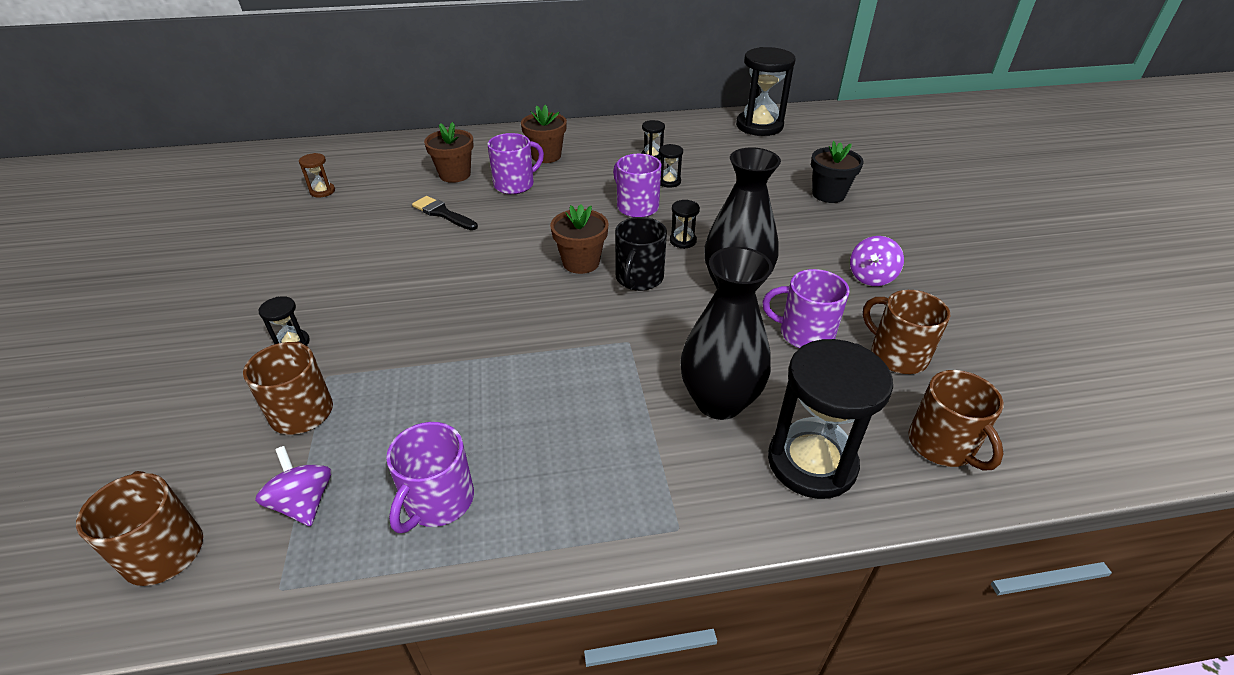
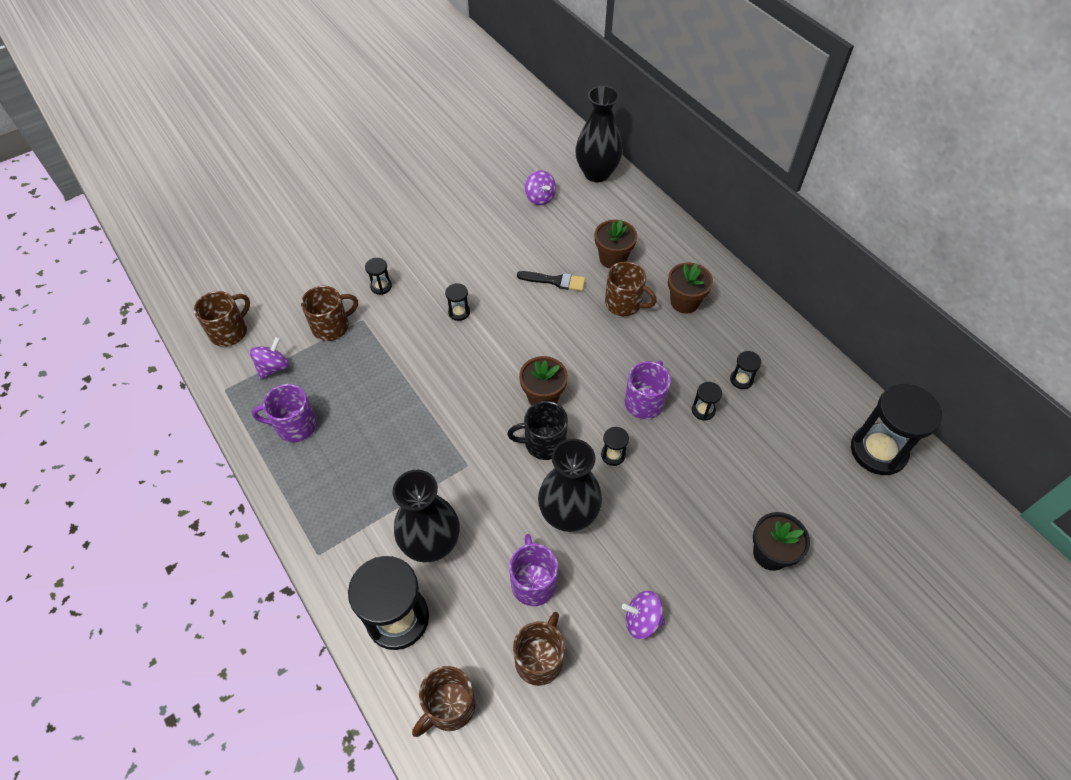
camera: 65 degrees right, 15 degrees up
brown hourglass [299,153,335,198] -> purple spinning top [525,170,556,205]
black brush [412,196,478,230] -> black brush turned 90 degrees clockwise [517,271,585,291]
purple mug [487,133,544,194] -> brown mug [605,262,657,316]
none -> black hourglass [445,283,470,321]
none -> black vase [575,86,623,183]

